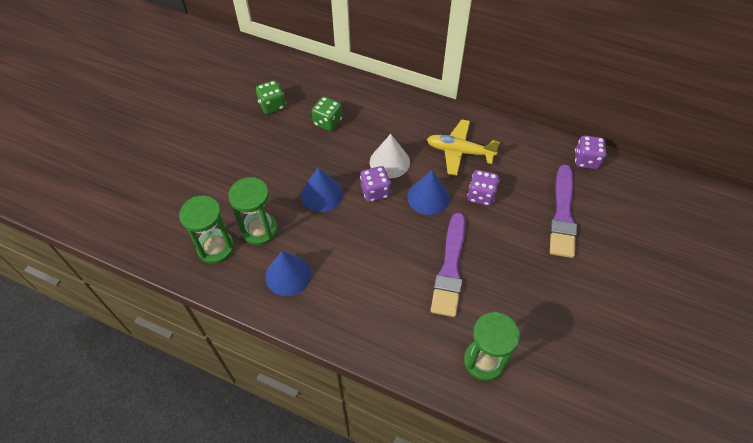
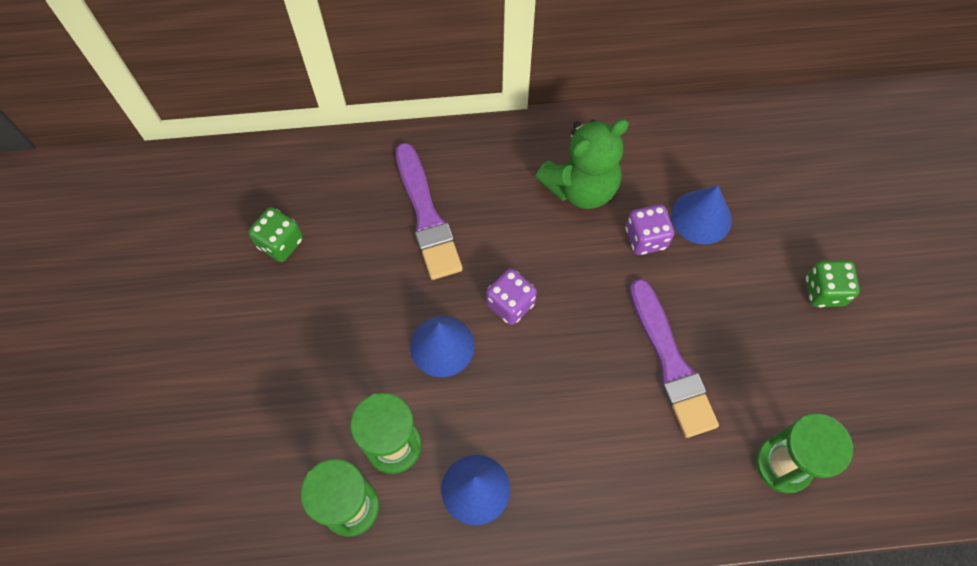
camera: 30 degrees left, 10 degrees up
green dice [312,96,342,131] -> green dice moved to [806,260,860,307]
white cone [370,134,410,178] -> none
blue cone [407,170,450,215] -> blue cone moved to [671,186,732,245]
yellow plane [427,119,500,176] -> green teddy bear [535,119,629,209]
purple brush [550,164,577,258] -> purple brush moved to [396,143,463,280]
purple dice [575,135,606,169] -> none

